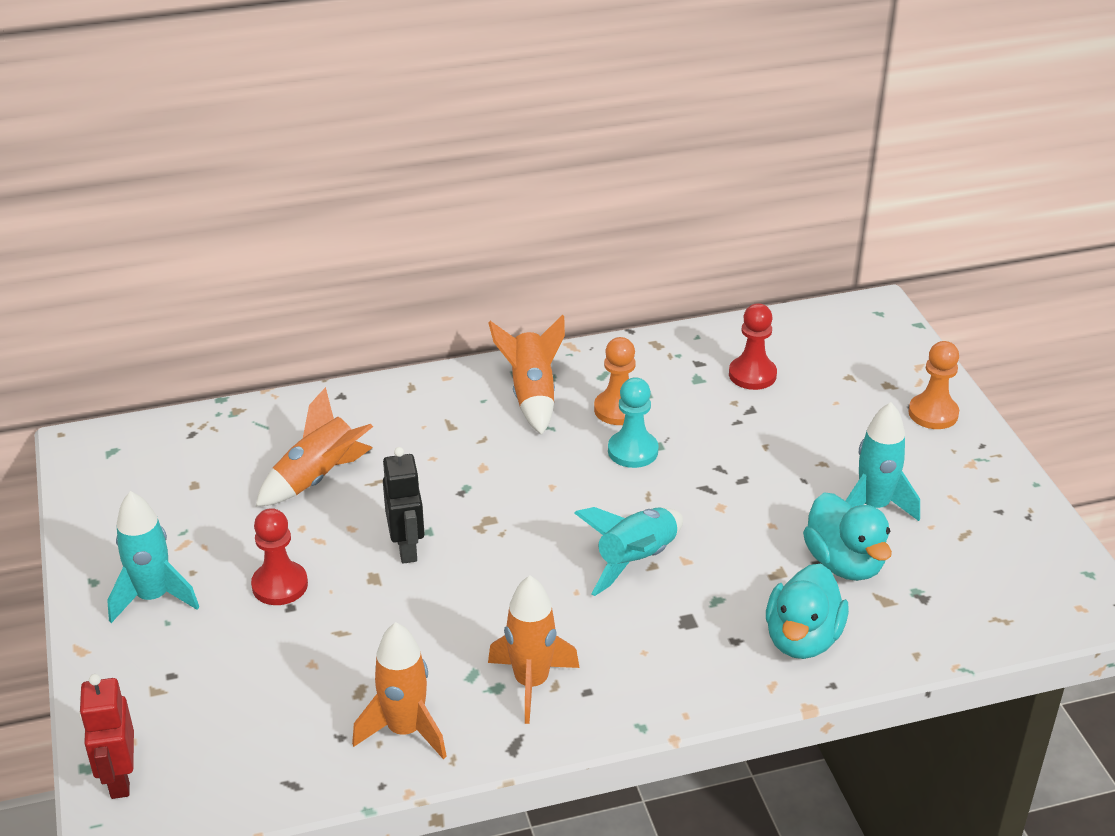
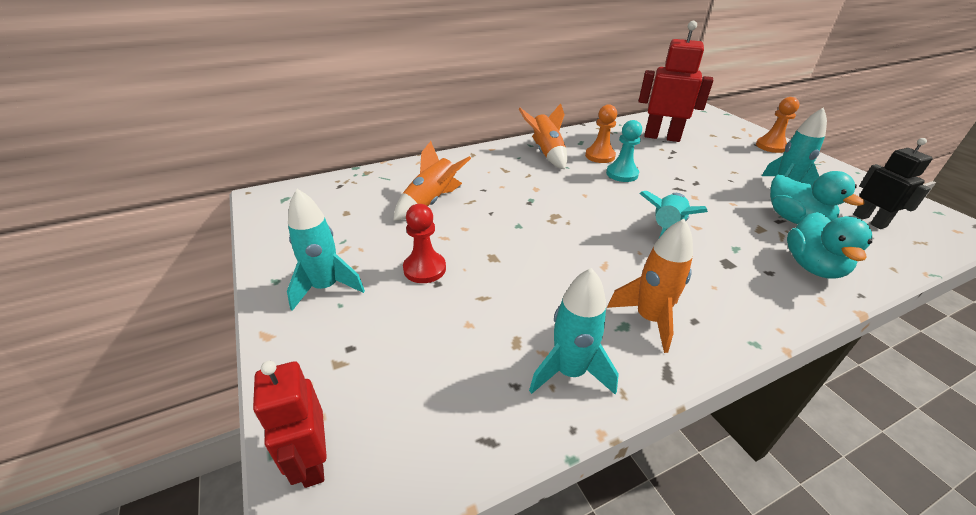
camera: 10 degrees left, 0 degrees up
orange rocket [352,622,447,759] -> turquoise rocket [529,268,619,395]
black robot [383,447,424,564] -> black robot moved to [853,138,933,229]
red pawn [729,303,777,390] -> red robot [639,21,713,142]

